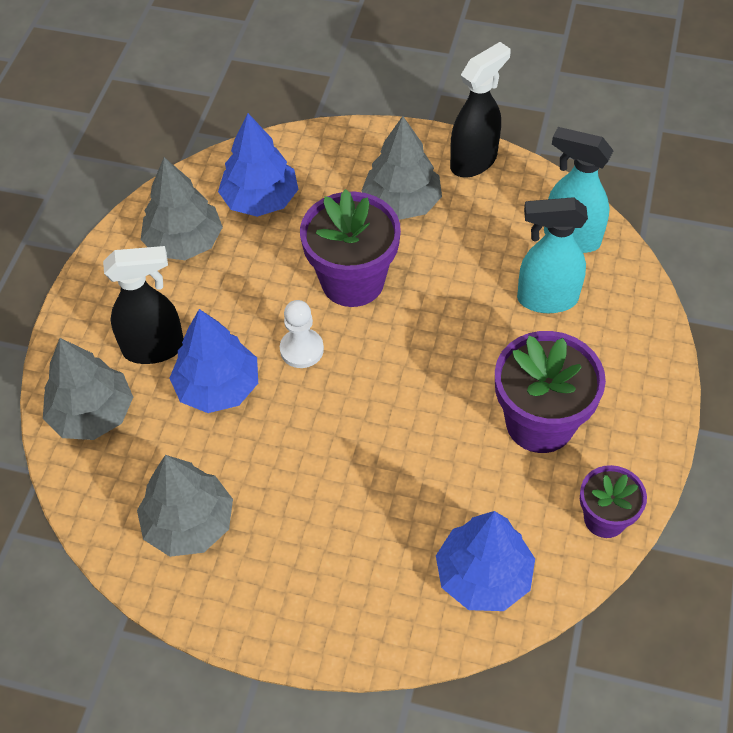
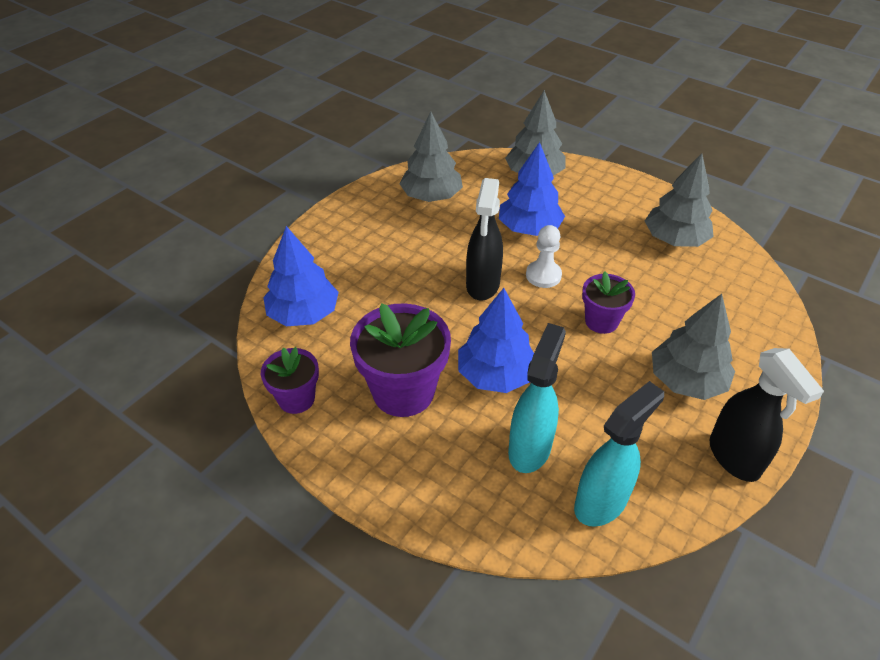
camera: 110 degrees right, 10 degrees down
black spray bottle [103,246,184,364] -> black spray bottle moved to [466,178,503,301]
blue tree [218,113,299,217] -> blue tree moved to [458,288,534,393]
purple flower pot [300,189,401,307] -> purple flower pot [582,272,635,334], size x0.58

